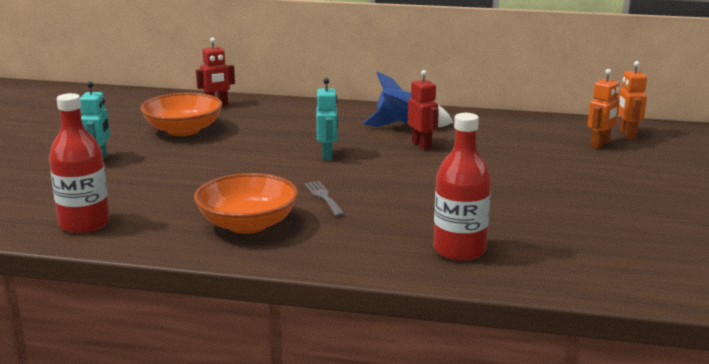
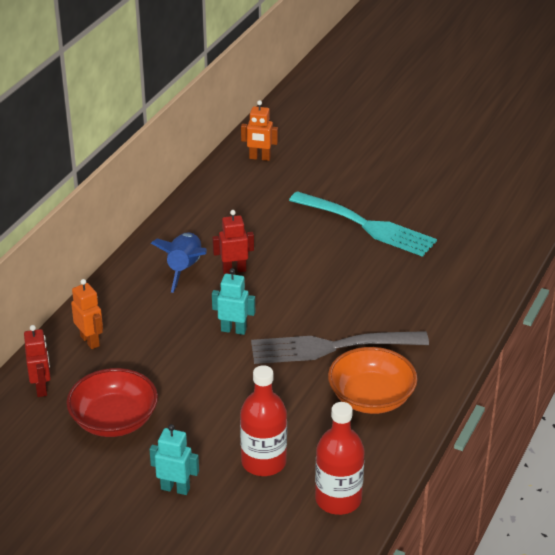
camera: 75 degrees left, 15 degrees up
orange bowl [140,93,222,136] -> red bowl [66,368,158,437]
grey fork [304,181,345,217] -> grey fork [251,331,429,364], size x2.32
red bottle [433,113,491,261] -> red bottle moved to [240,365,287,476]
orange robot [588,69,620,148] -> orange robot moved to [71,279,103,349]
none -> turquoise fork [289,191,437,257]

